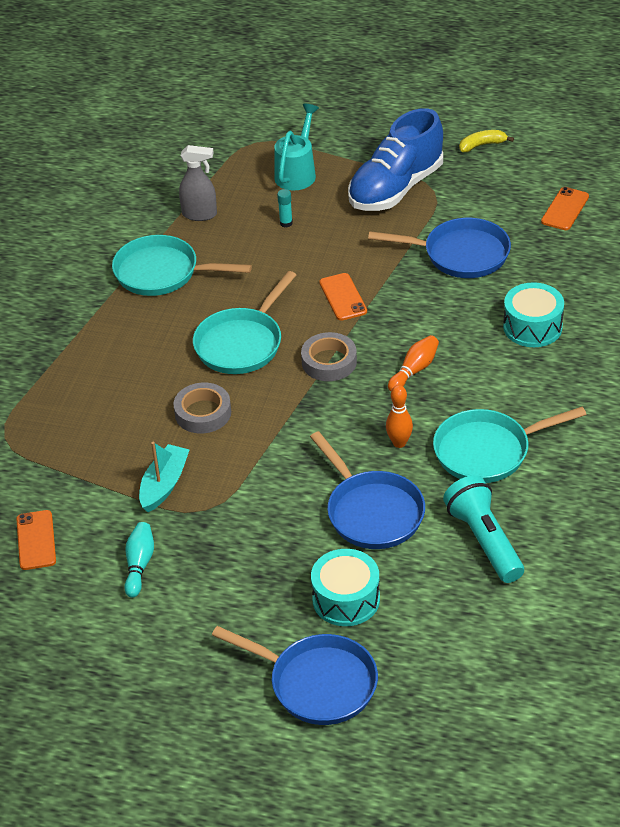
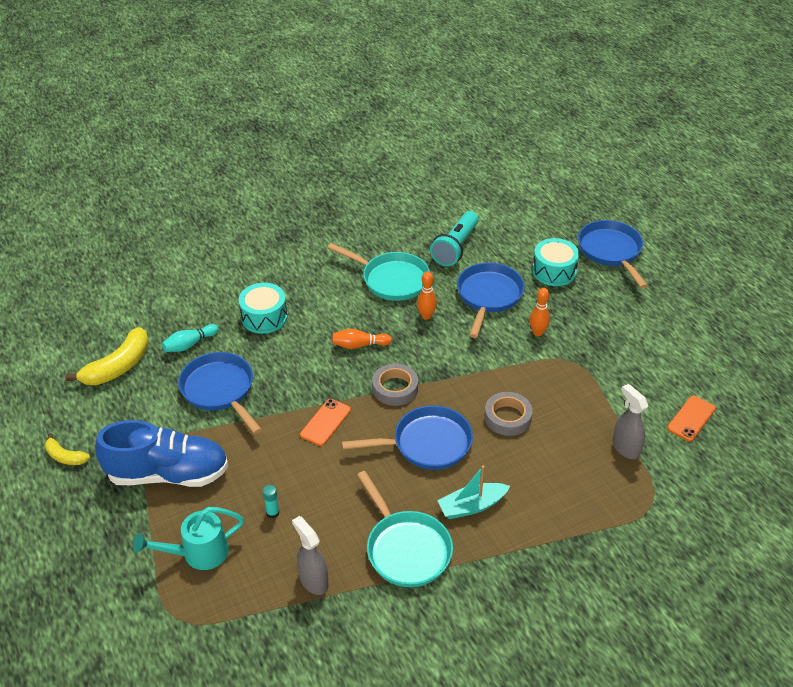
camera: 135 degrees left, 0 degrees up
turquoise bowling pin [124,522,154,598] -> turquoise bowling pin moved to [162,324,219,352]
turquoise boat [139,442,189,512] -> turquoise boat moved to [437,465,510,519]
turquoise pan [193,271,296,374] -> blue pan [342,405,473,470]
orange phone [541,187,589,230] -> yellow banana [65,327,149,385]
none -> orange bowling pin [530,288,550,336]
none -> grey spray bottle [612,384,648,459]

